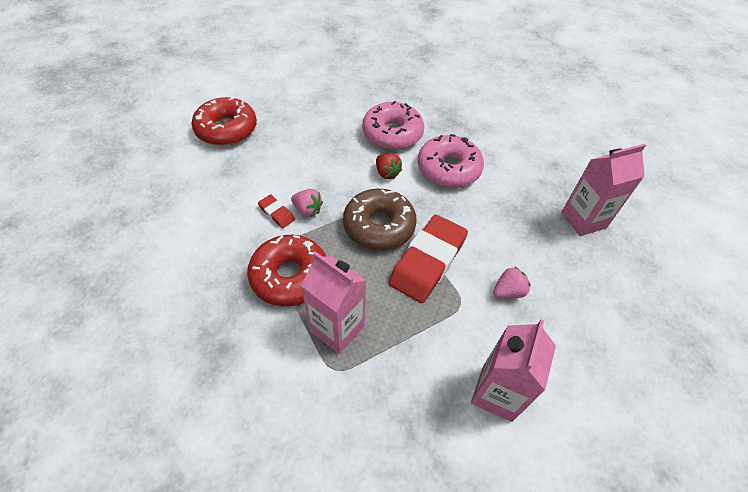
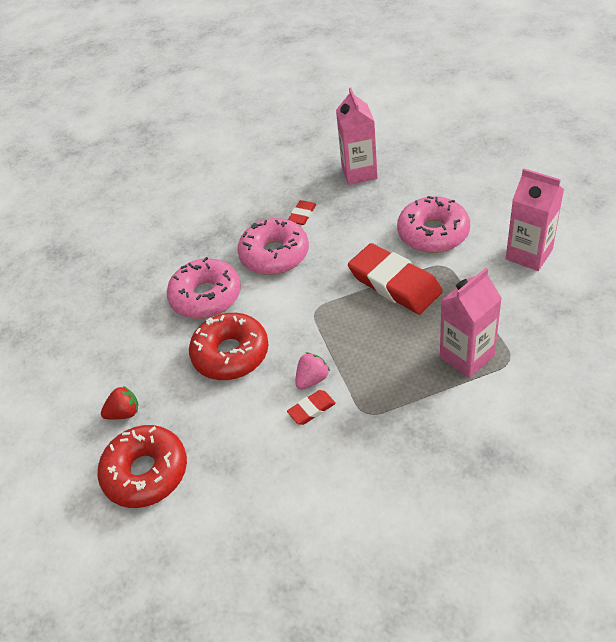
camera: 70 degrees left, 5 degrees down
red donut [247,235,326,306] -> red donut moved to [189,313,269,380]
brown donut [343,189,417,250] -> none
red strawberry [376,153,402,179] -> red strawberry moved to [101,386,138,420]
pink strawberry [493,266,531,299] -> pink donut [397,196,470,253]
none -> red eraser [288,200,316,225]

